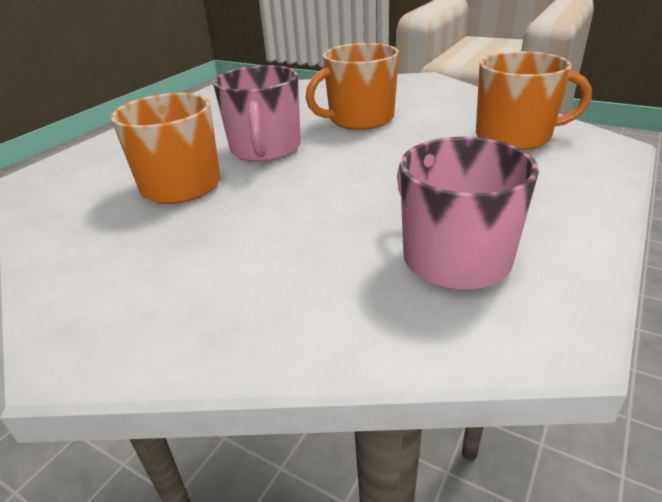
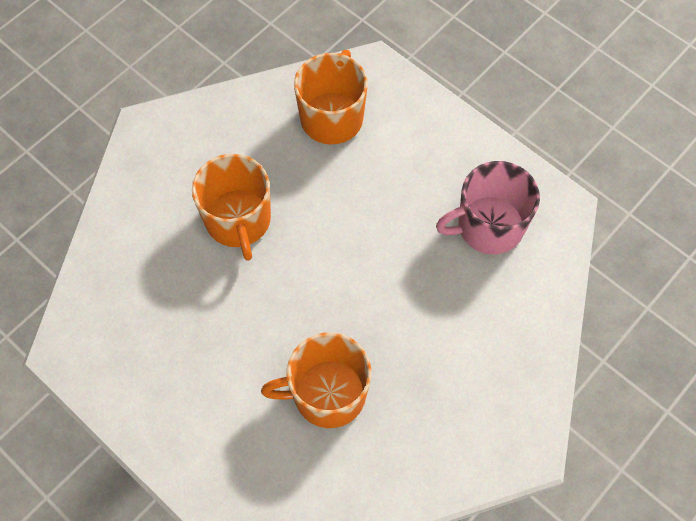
camera: 80 degrees left, 30 degrees up
pink mug [213,65,301,162] -> none

